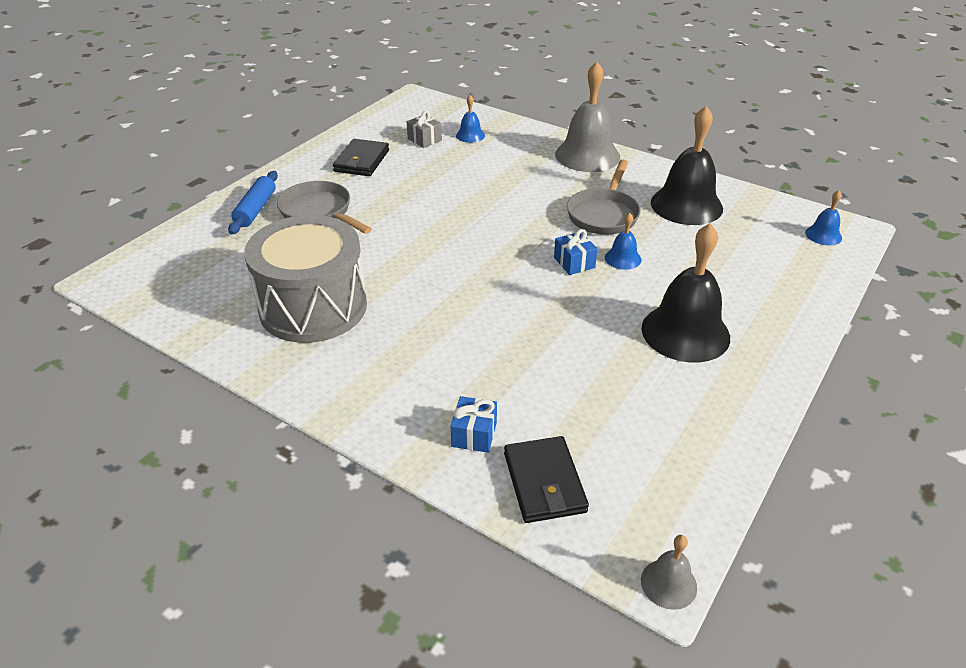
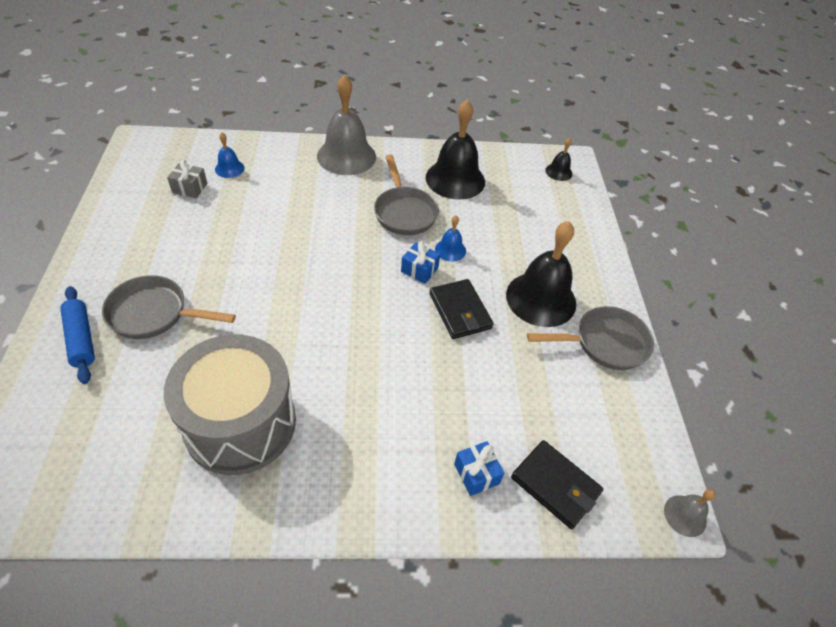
camera: 40 degrees left, 10 degrees up
black wallet [333,139,389,176] -> black wallet moved to [429,279,493,339]
blue bell [805,190,842,245] -> black bell [545,138,572,181]
none -> grey pan [527,306,654,370]

